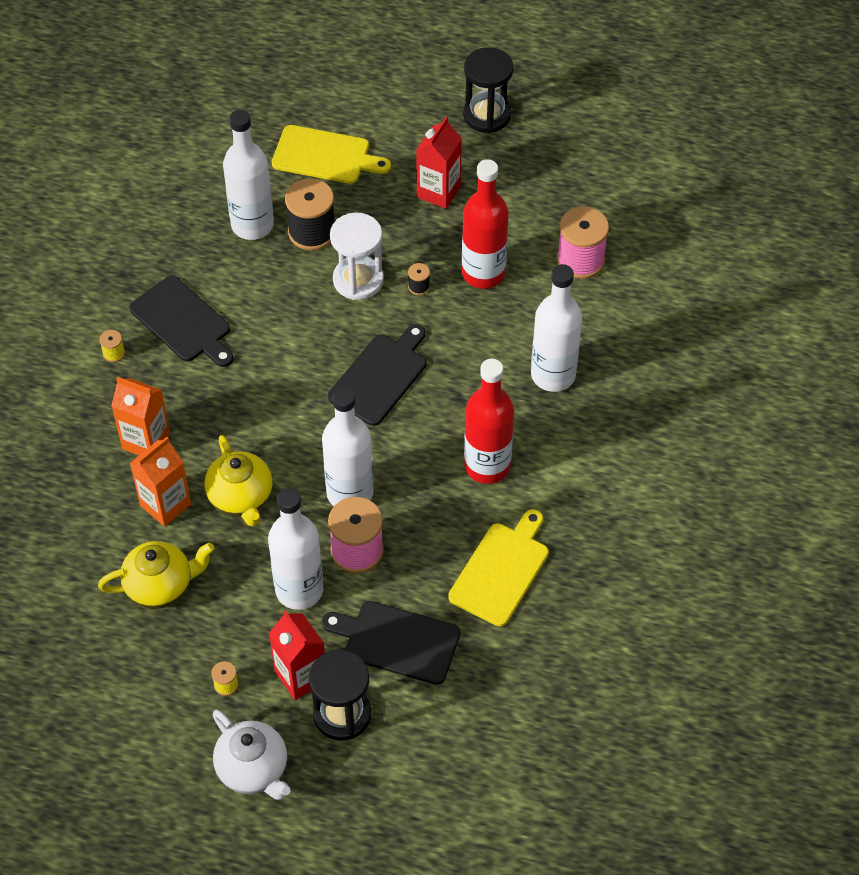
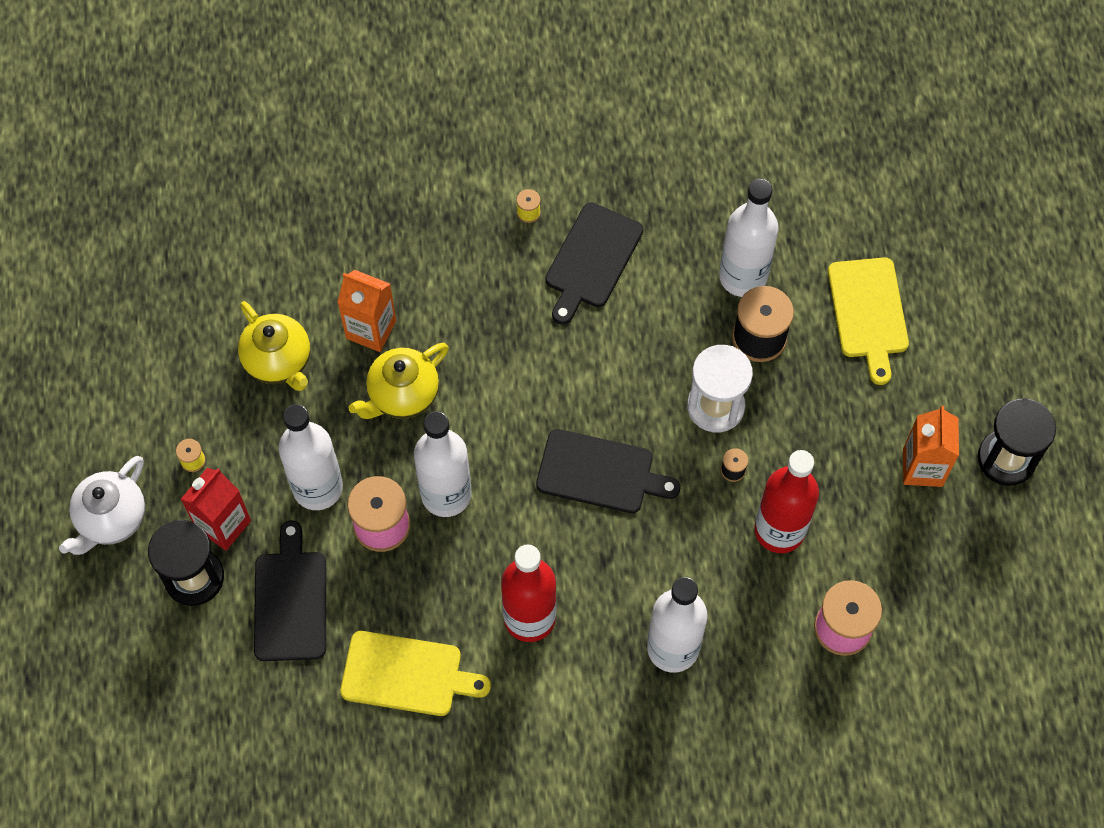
camera: 70 degrees right, 10 degrees up
orange carton [111,377,170,455] -> orange carton moved to [903,406,959,487]
red carton [416,117,462,209] -> none

